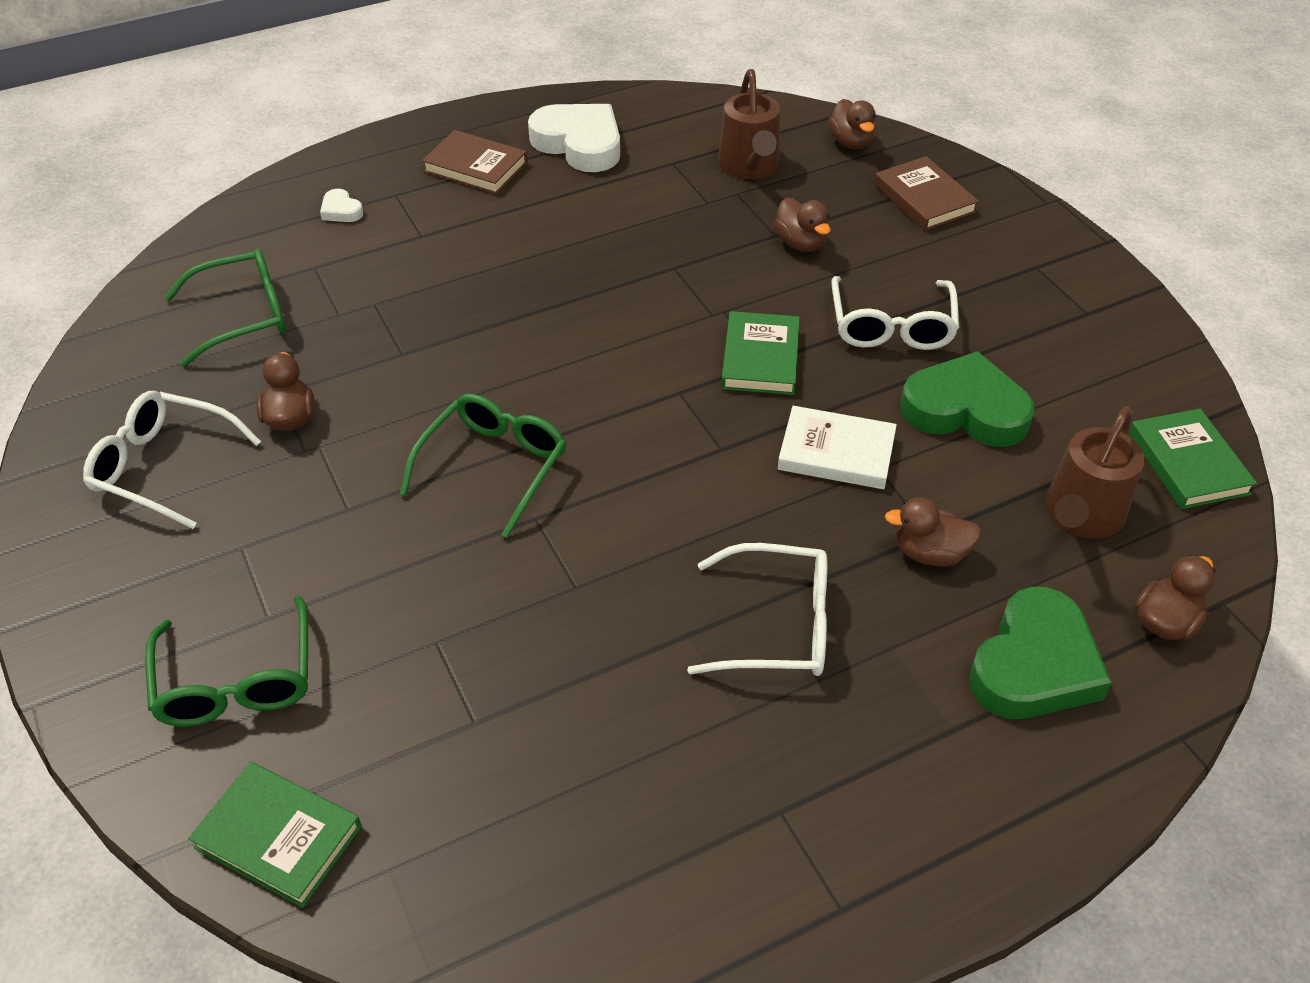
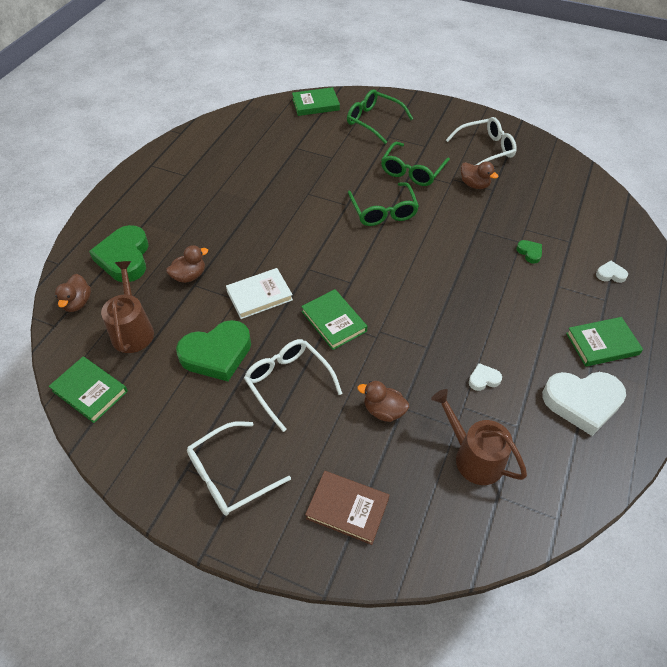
camera: 140 degrees right, 5 degrees up
green glasses [164,248,286,367] -> green glasses moved to [381,142,450,186]
brown book [422,130,527,194] -> green book [566,317,643,367]
white glasses [687,543,827,676] -> white glasses moved to [187,421,291,516]
brown duck [828,99,876,149] -> none
none -> white heart [469,363,502,391]
none -> green heart [516,240,542,264]

